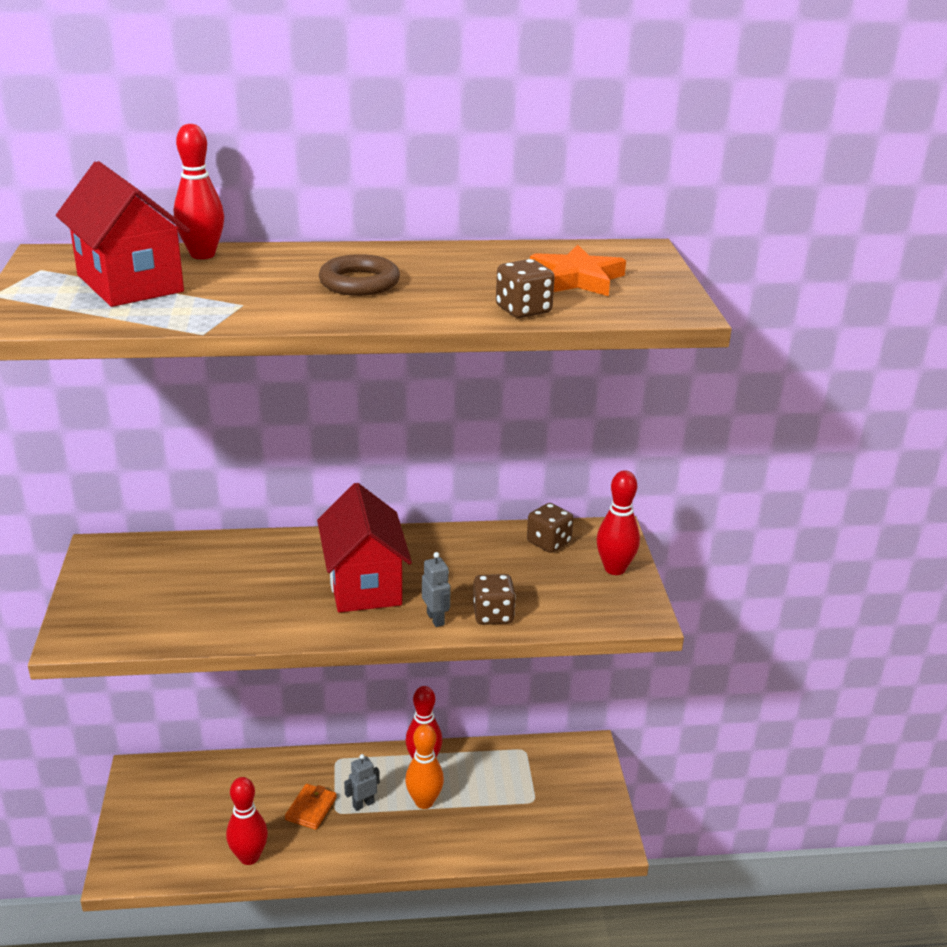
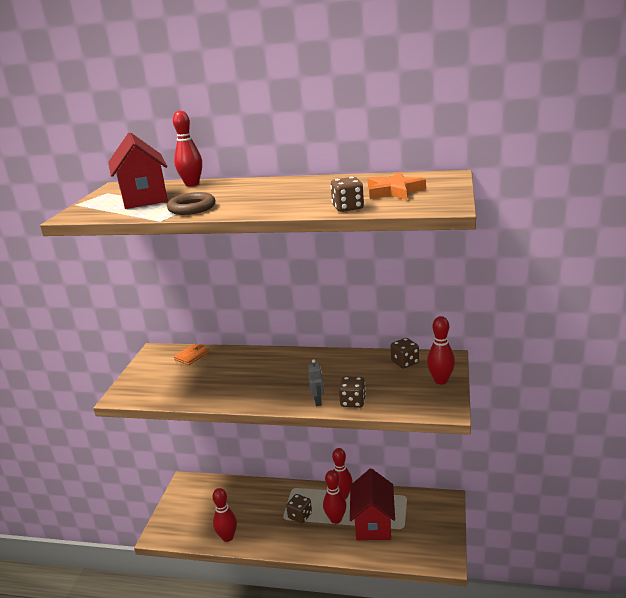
camera: 20 degrees right, 5 degrees down
orange wallet [285,784,337,830] -> orange wallet moved to [174,344,209,365]
red house [317,483,412,612] -> red house moved to [350,469,395,540]
brown ring [319,254,400,296] -> brown ring moved to [167,192,215,215]
grey robot [344,754,380,811] -> brown dice [286,494,312,523]
orange bowling pin [405,724,444,809] -> red bowling pin [323,470,346,524]

